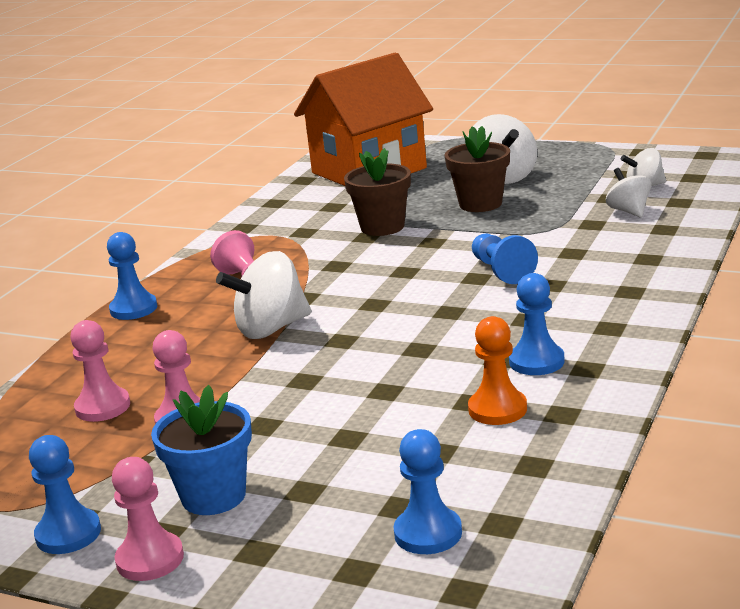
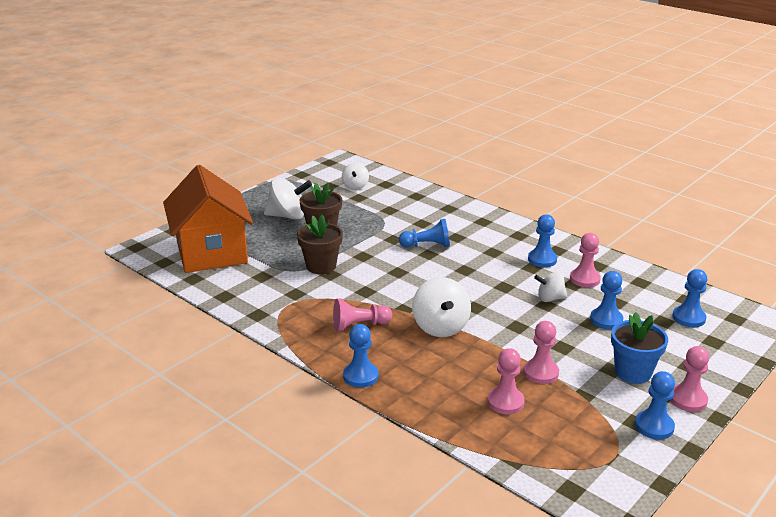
camera: 75 degrees left, 5 degrees up
orange pawn [468,316,527,425] -> pink pawn [570,233,601,288]
white spinning top [606,168,651,217] -> white spinning top moved to [534,272,568,302]
none -> blue pawn [590,271,623,329]

